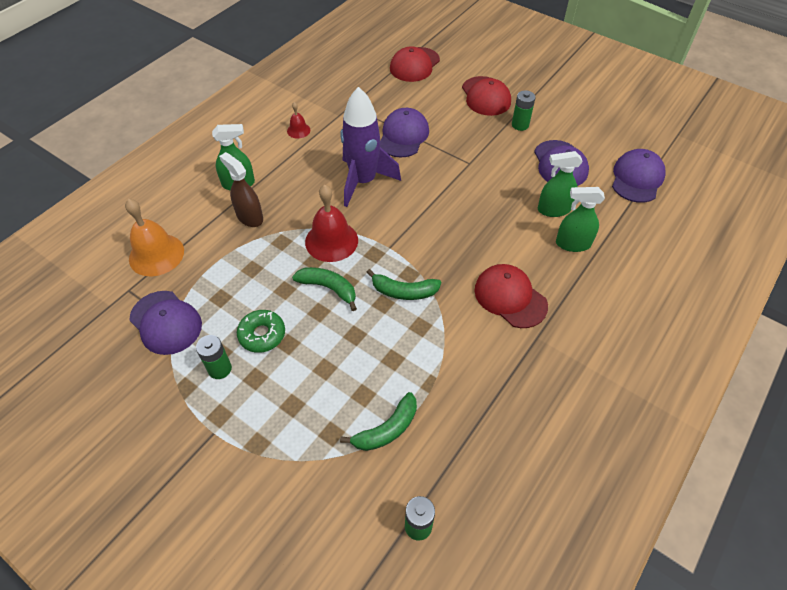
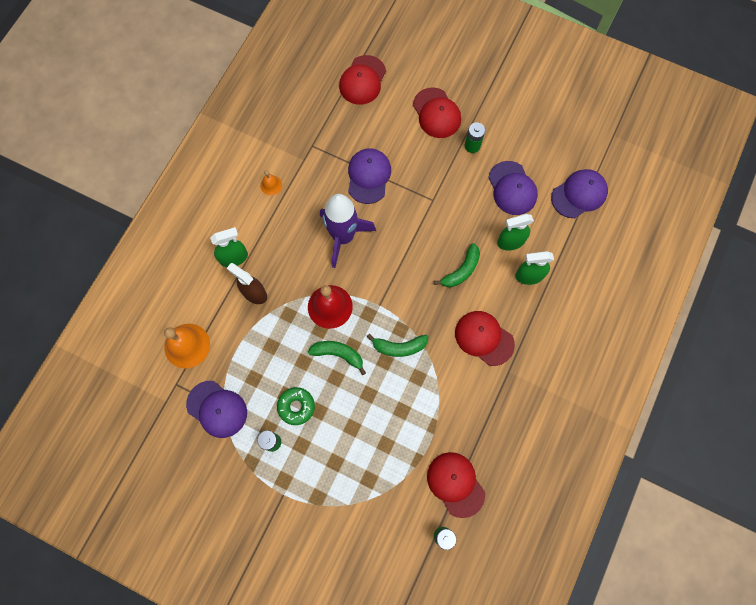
camera: 10 degrees left, 20 degrees up
red bell [287,102,310,138] -> orange bell [260,170,282,195]
green banana [340,392,417,451] -> green banana moved to [434,243,480,287]
purple cap [612,149,666,203] -> purple cap turned 45 degrees clockwise [551,169,608,218]
none -> red cap [427,452,485,518]

